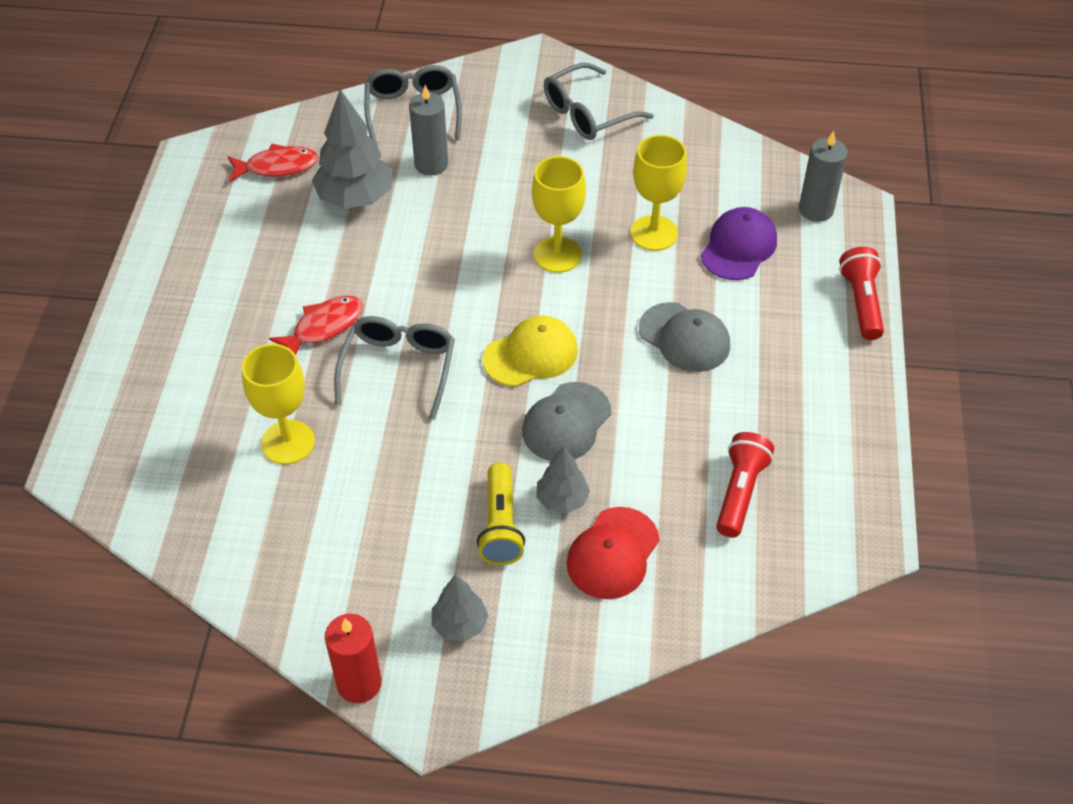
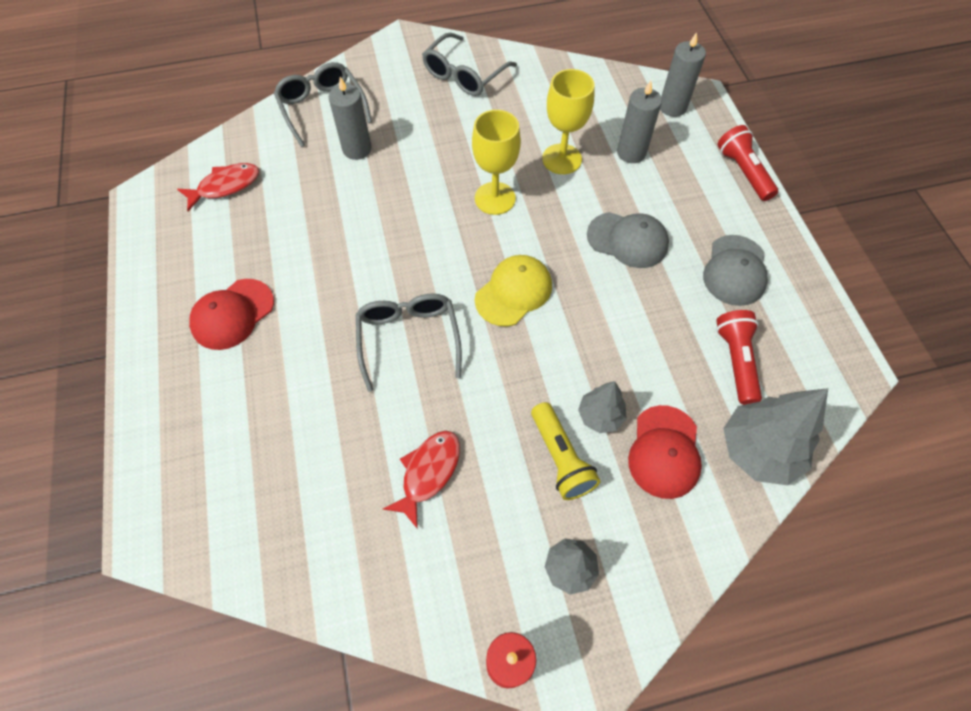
camera: 20 degrees left, 10 degrees up
yellow goblet [242,344,315,465] -> none
red fish [269,296,363,355] -> red fish moved to [383,431,460,529]
grey tree [312,89,392,209] -> grey tree moved to [723,388,828,485]
grey cap [522,382,611,461] -> grey cap moved to [703,235,768,306]
purple cap [701,207,777,280] -> grey candle [617,81,662,163]
none -> red cap [189,279,274,350]

